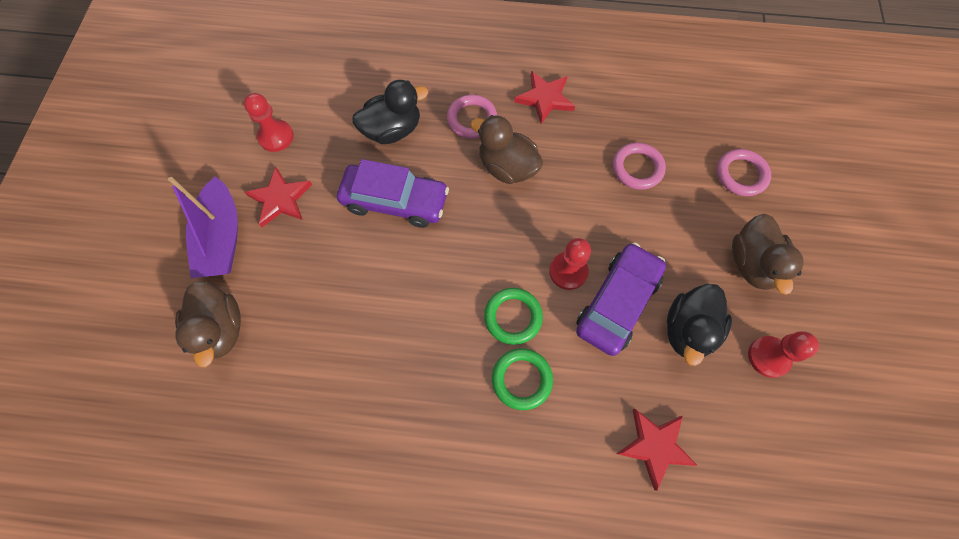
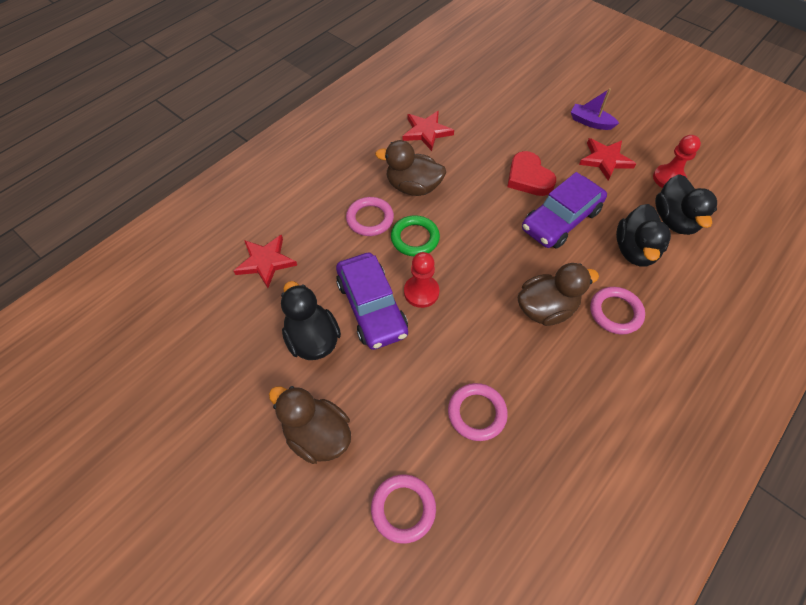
camera: 125 degrees right, 10 degrees down
purple boat [168,176,238,278] -> purple boat [571,88,619,130], size x0.57
brown duck [175,282,241,367] -> brown duck moved to [375,140,446,196]
green ring [492,348,553,410] -> pink ring [346,197,394,236]
red star [514,71,575,124] -> red star moved to [402,111,454,151]
red pawn [748,331,819,378] -> none
none -> red heart [507,151,556,196]
none -> black duck [655,174,717,235]

